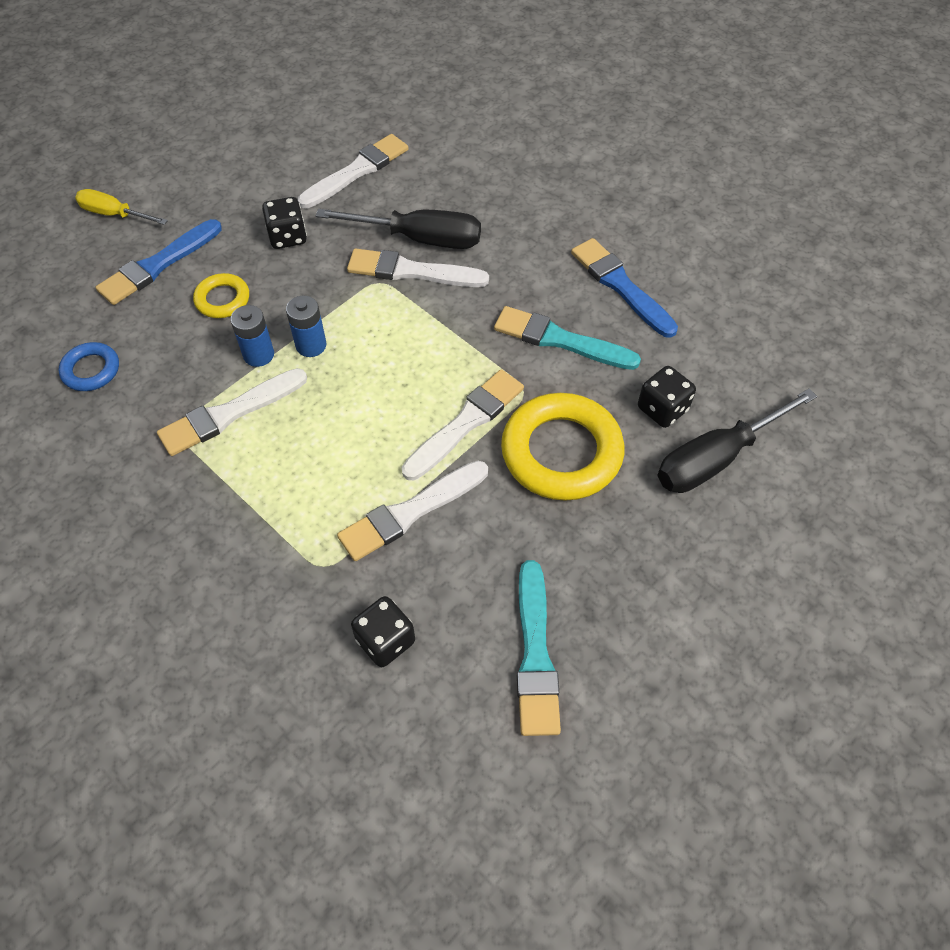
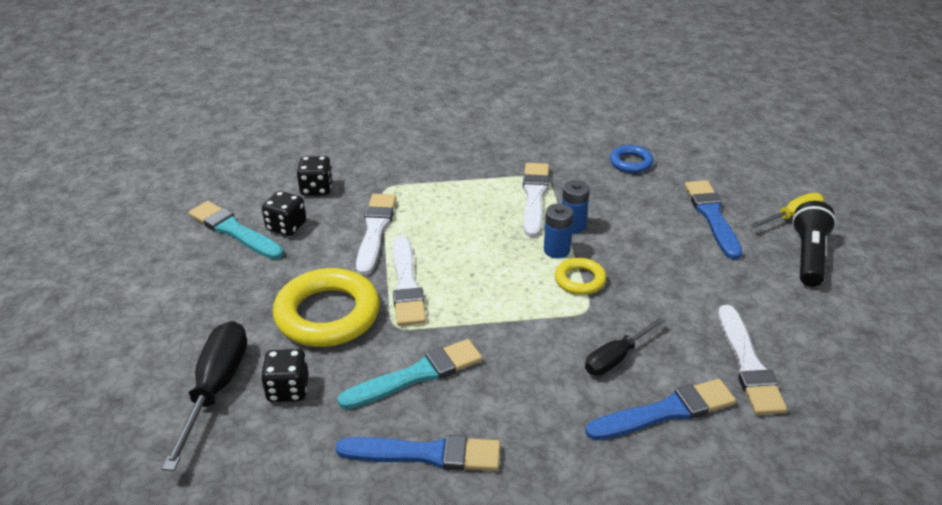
camera: 130 degrees right, 20 degrees down
yellow ring [193,273,249,318] -> yellow ring moved to [555,258,606,295]
black dice [262,197,307,249] -> black dice moved to [262,191,306,236]
black screwdriver [316,209,481,249] -> black screwdriver [585,317,665,375], size x0.62
white brush [347,248,489,287] -> none
none -> blue brush [585,379,736,440]
none -> black flashlight [792,201,836,287]

